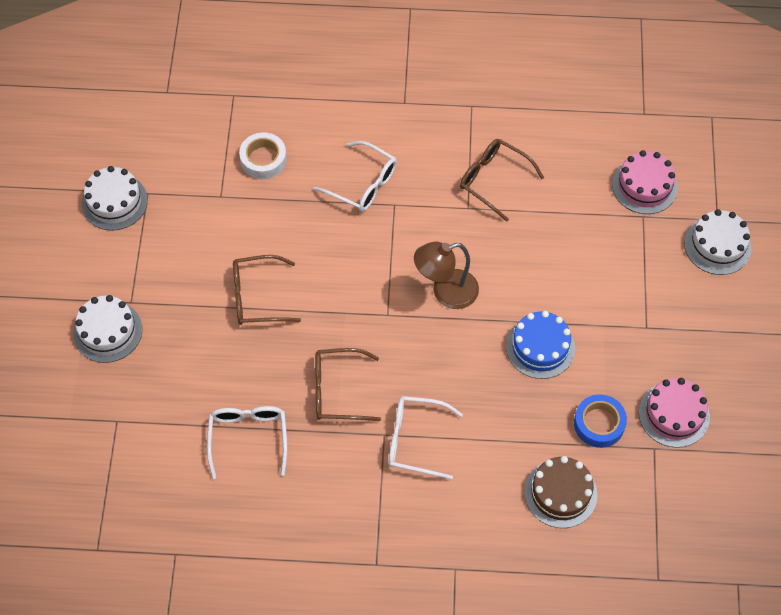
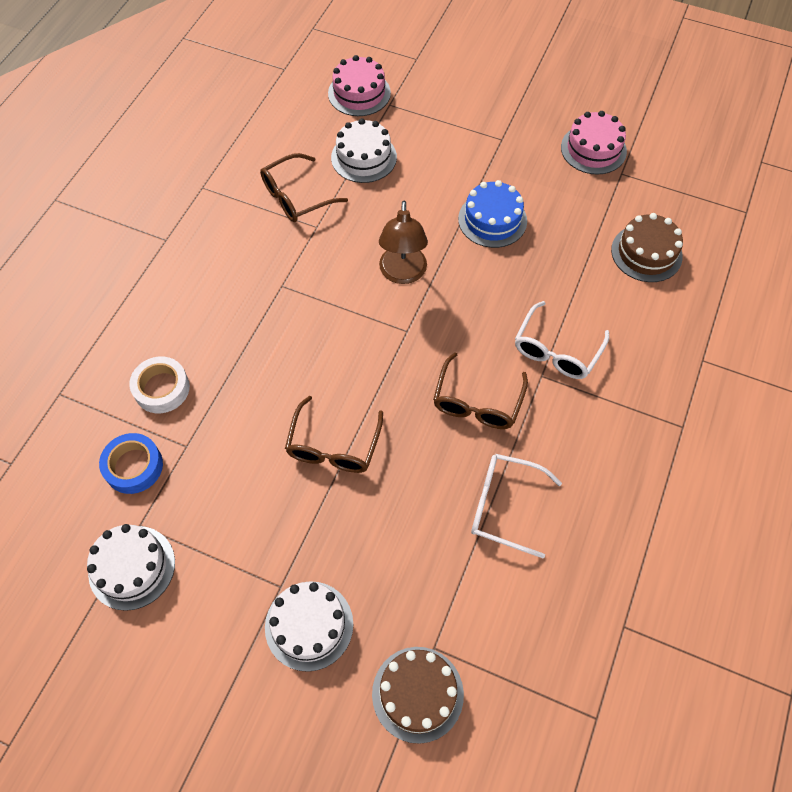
camera: 70 degrees left, 0 degrees up
white glasses [313,141,397,212] -> none
blue tape [574,394,627,448] -> blue tape moved to [99,433,163,494]
white cake [684,209,752,275] -> white cake moved to [331,118,397,183]
none -> brown cake [372,647,464,744]

